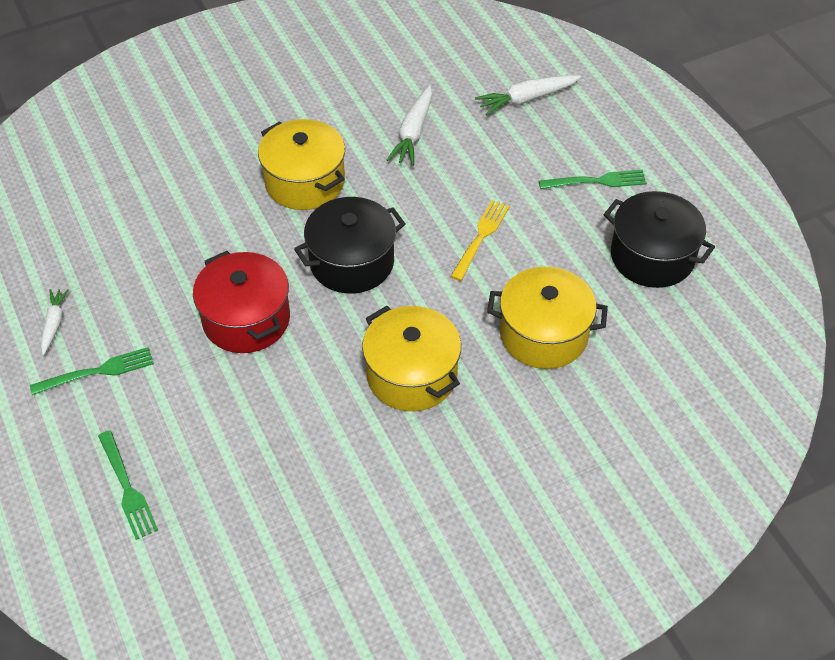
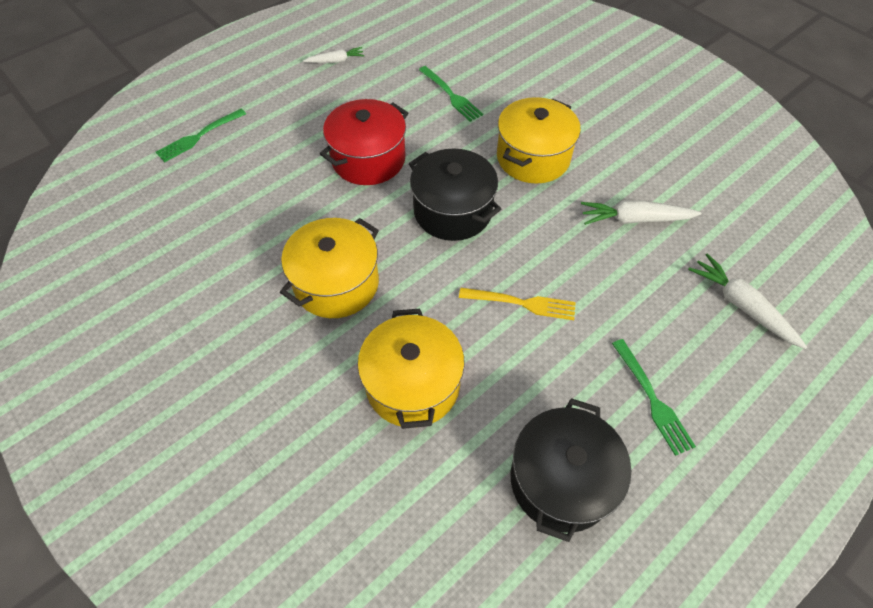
camera: 75 degrees right, 5 degrees up
green fork [30,347,154,395] -> green fork moved to [419,66,483,122]

